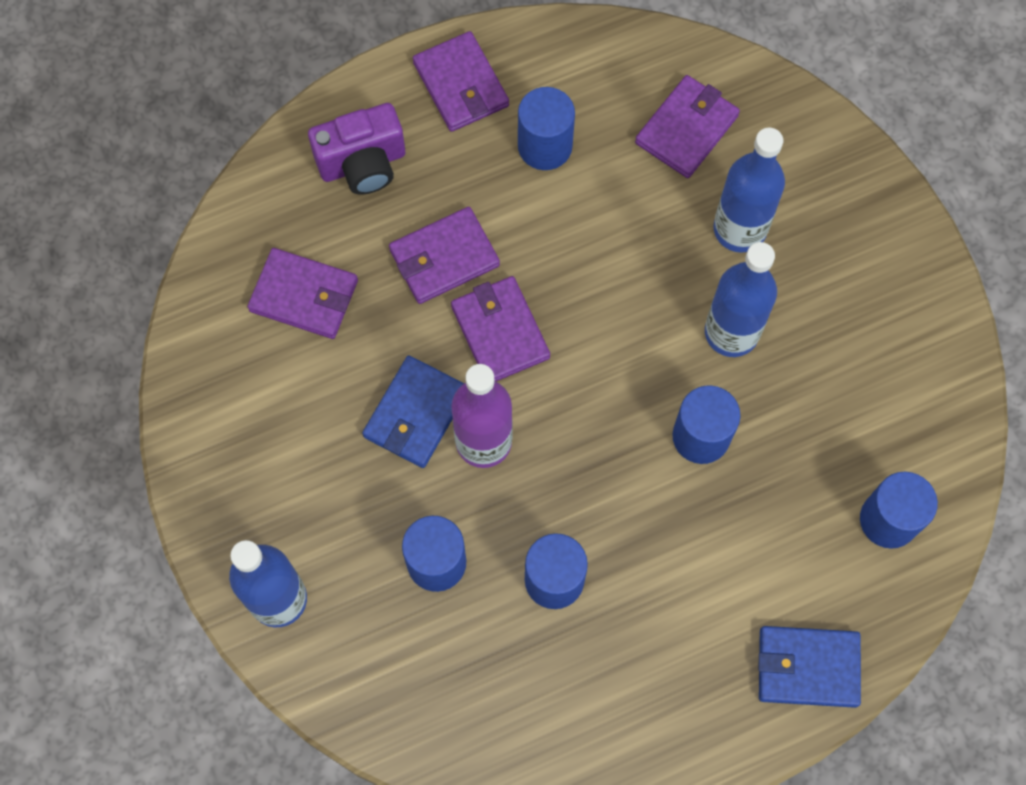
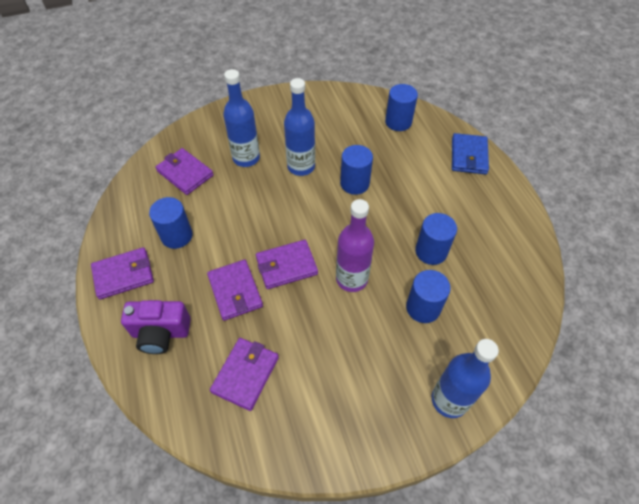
camera: 85 degrees left, 15 degrees down
purple camera [308,103,405,195] -> purple camera turned 105 degrees clockwise [121,300,191,354]
blue wallet [362,356,464,468] -> none

